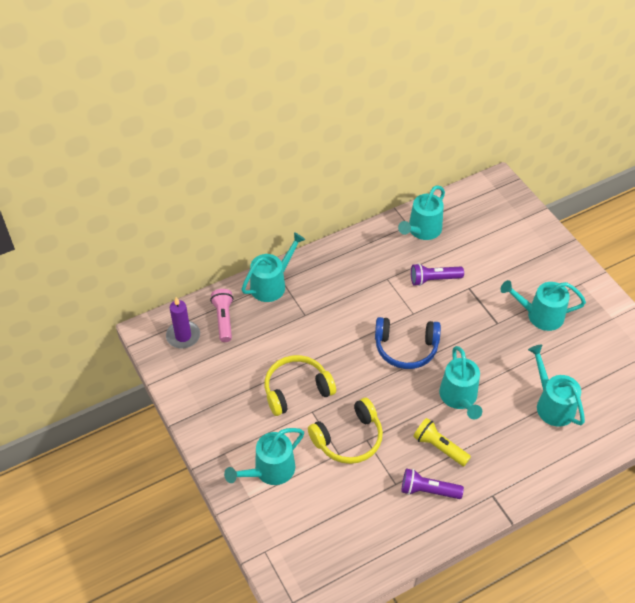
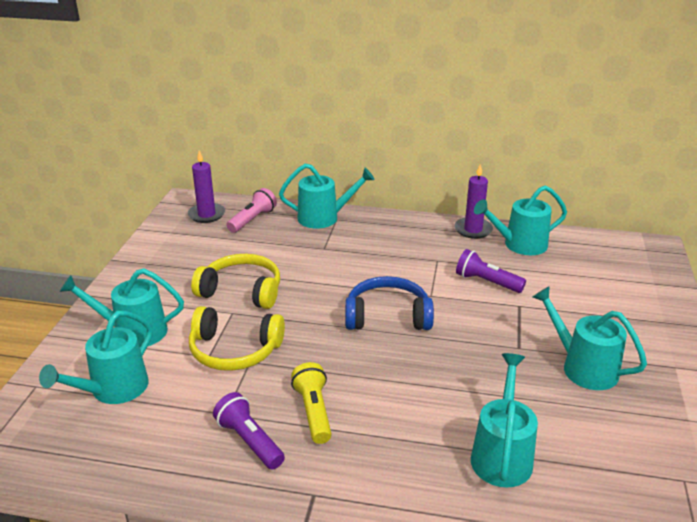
camera: 40 degrees right, 20 degrees down
blue headphones [375,317,441,369] -> blue headphones turned 135 degrees clockwise [345,276,434,330]
turquoise watering can [439,346,482,419] -> turquoise watering can moved to [39,311,153,404]
none -> purple candle [454,164,493,239]

